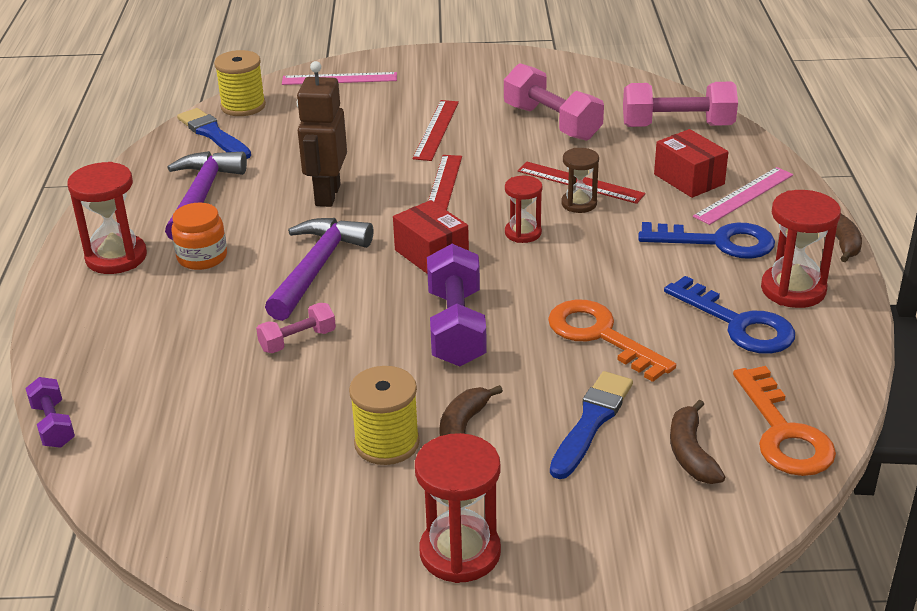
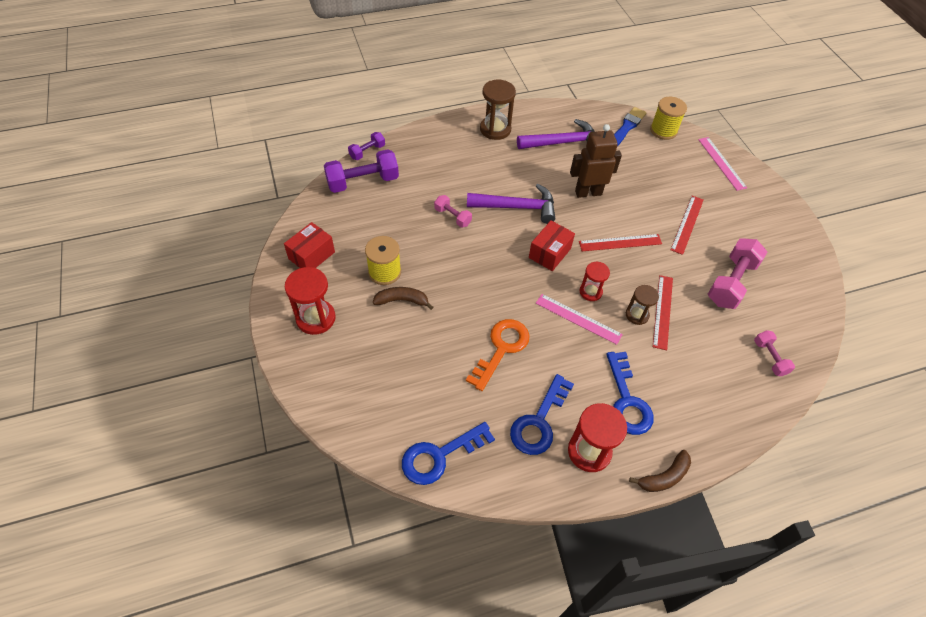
camera: 70 degrees right, 20 degrees up
red hourglass [67,162,147,274] -> brown hourglass [480,80,516,140]
orange jar [171,202,227,270] -> none
red ruler [412,100,459,161] -> red ruler turned 60 degrees counterclockwise [671,196,704,255]
purple dumbbell [427,244,487,366] -> purple dumbbell moved to [324,149,399,193]
blue brush [550,371,633,479] -> none
pink dumbbell [623,82,738,127] -> pink dumbbell [754,330,795,376], size x0.55
red box [654,129,728,198] -> red box moved to [284,222,335,268]
brown banana [670,400,725,484] -> none
pink ruler [693,167,793,225] -> pink ruler moved to [536,294,623,345]
orange key [733,366,836,476] -> blue key [402,422,495,485]

